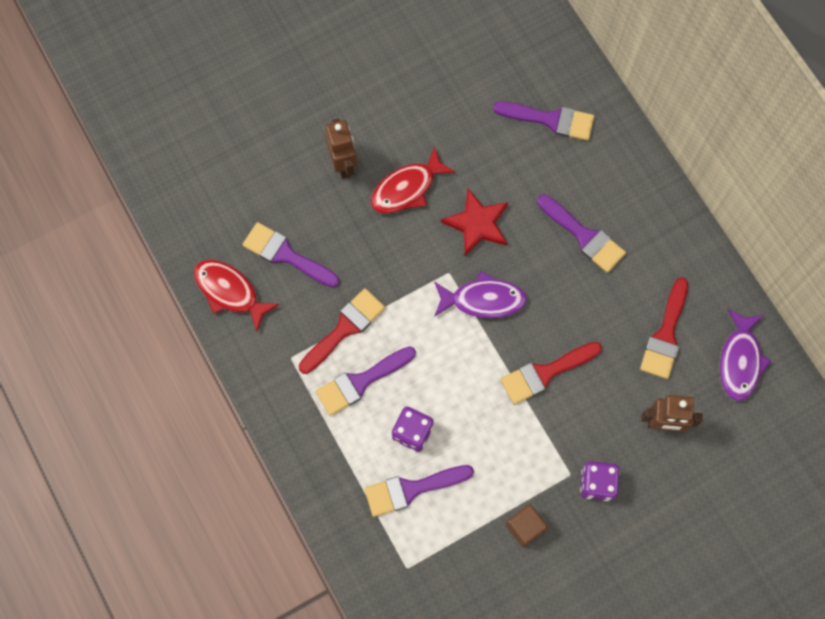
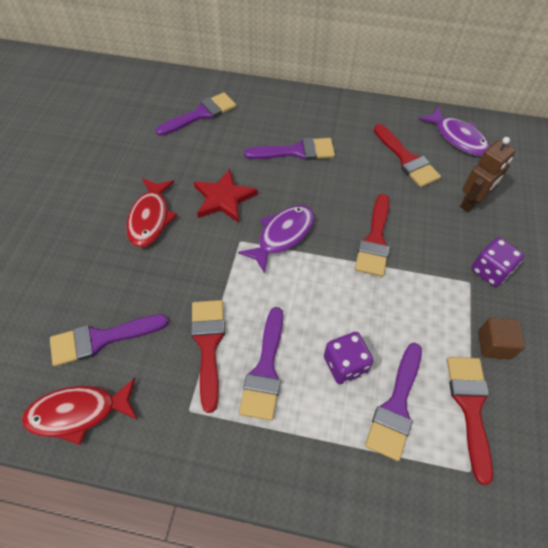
camera: 50 degrees left, 15 degrees down
brown robot [325,119,357,178] -> none
none -> red brush [447,357,493,485]

